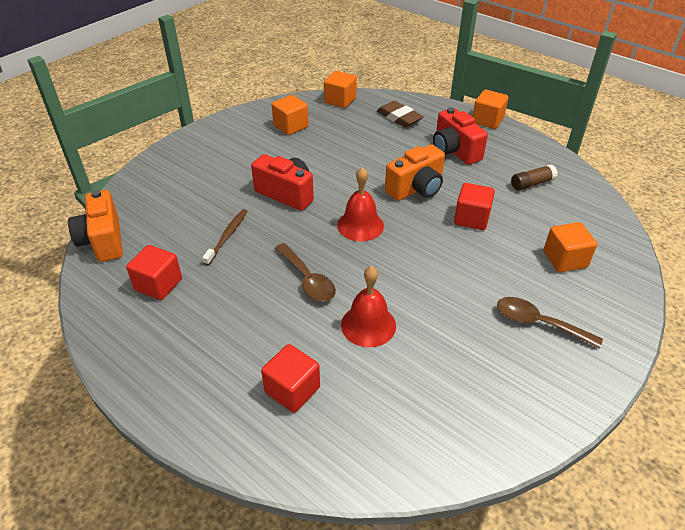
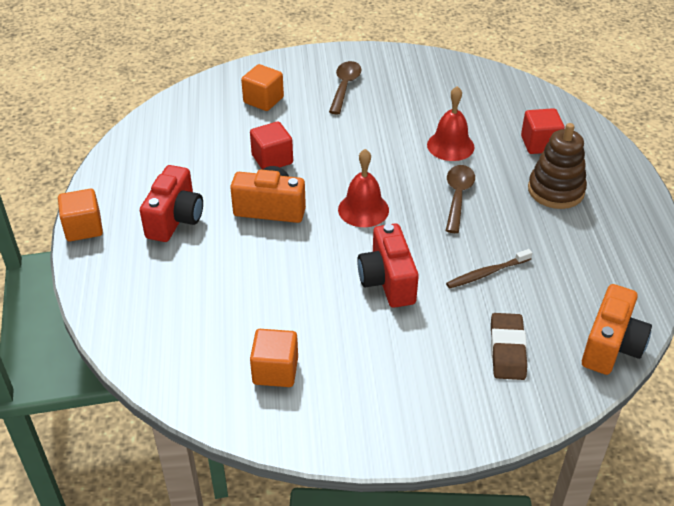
camera: 135 degrees left, 0 degrees up
red cube [126,245,182,300] -> none
orange cube [324,71,357,108] -> none
brown eraser [377,101,424,128] -> brown eraser moved to [491,313,527,380]
brown spoon [497,297,603,349] -> brown spoon turned 150 degrees counterclockwise [329,61,362,114]
brown glue stick [511,164,558,191] -> none
none -> brown stacking toy [528,123,587,209]

